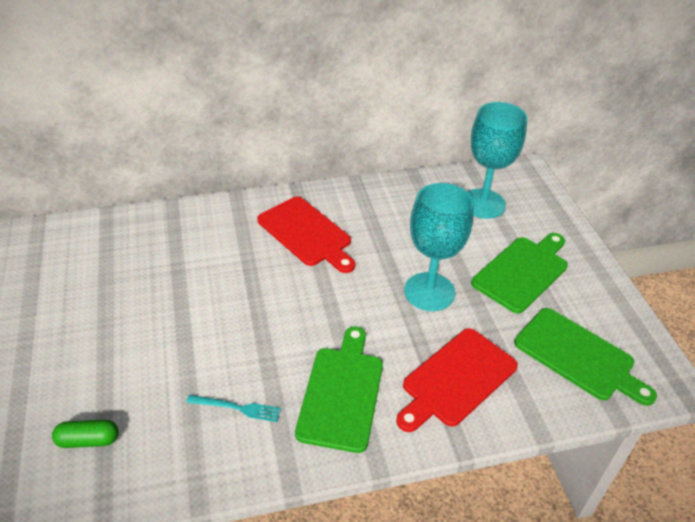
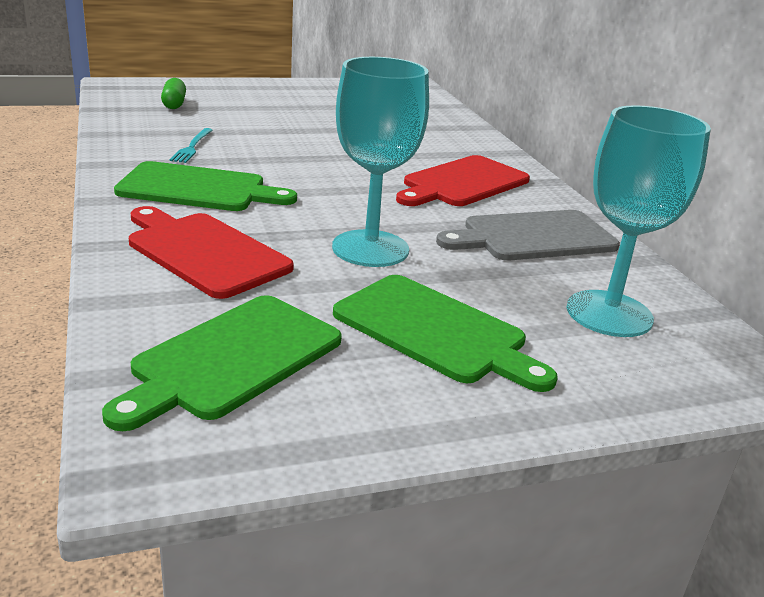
camera: 85 degrees right, 15 degrees down
none -> grey cutting board [436,210,620,261]

